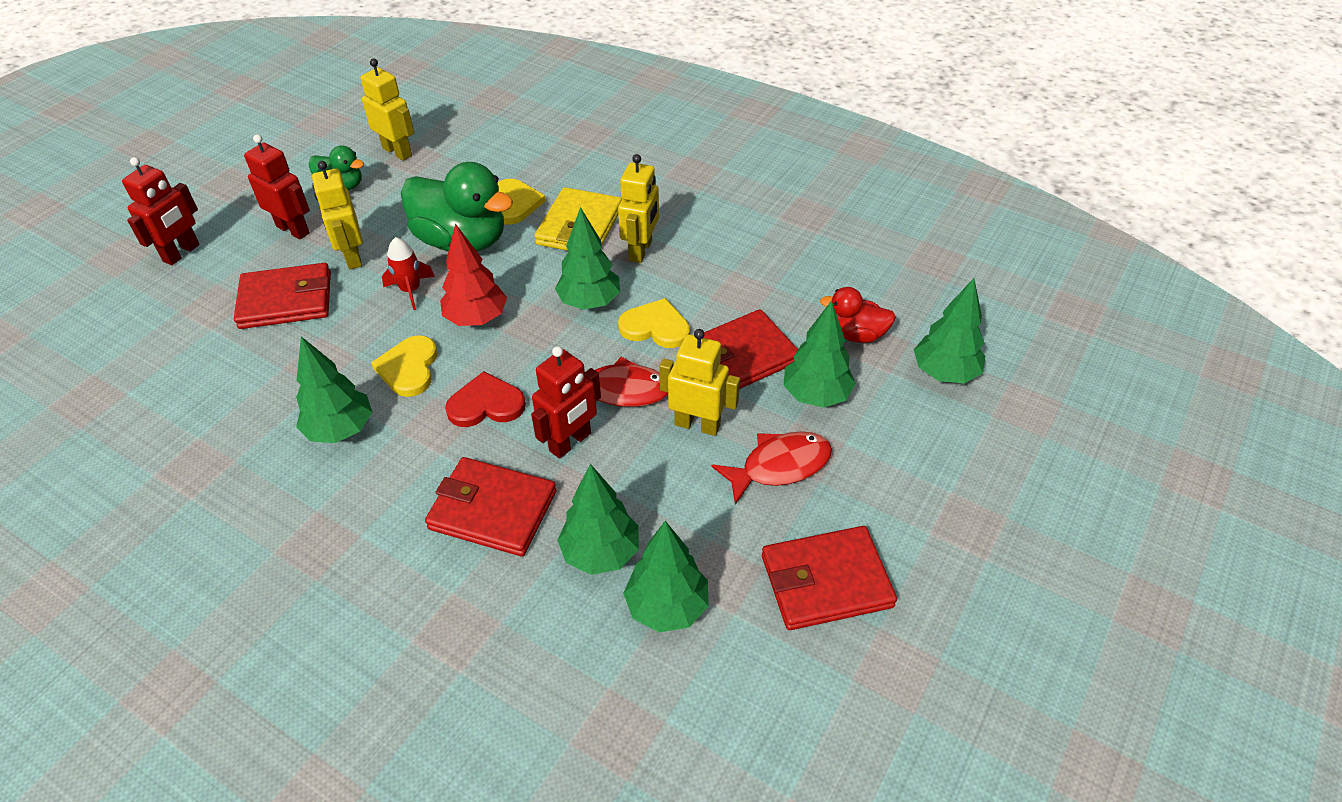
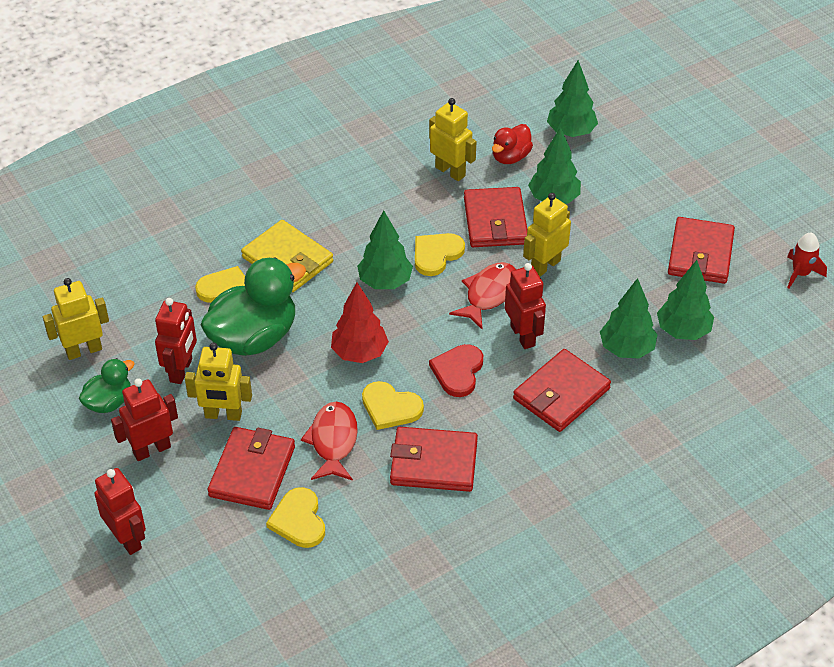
camera: 65 degrees left, 0 degrees up
green tree [296,337,372,443] -> red wallet [390,427,478,492]
red rocket [382,237,435,310] -> red rocket moved to [787,233,827,289]
yellow robot [618,154,659,263] -> yellow robot moved to [429,98,477,181]
red fish [711,431,832,505] -> red fish moved to [301,402,358,481]
none -> red robot [155,298,197,384]
none -> yellow heart [266,487,325,548]

